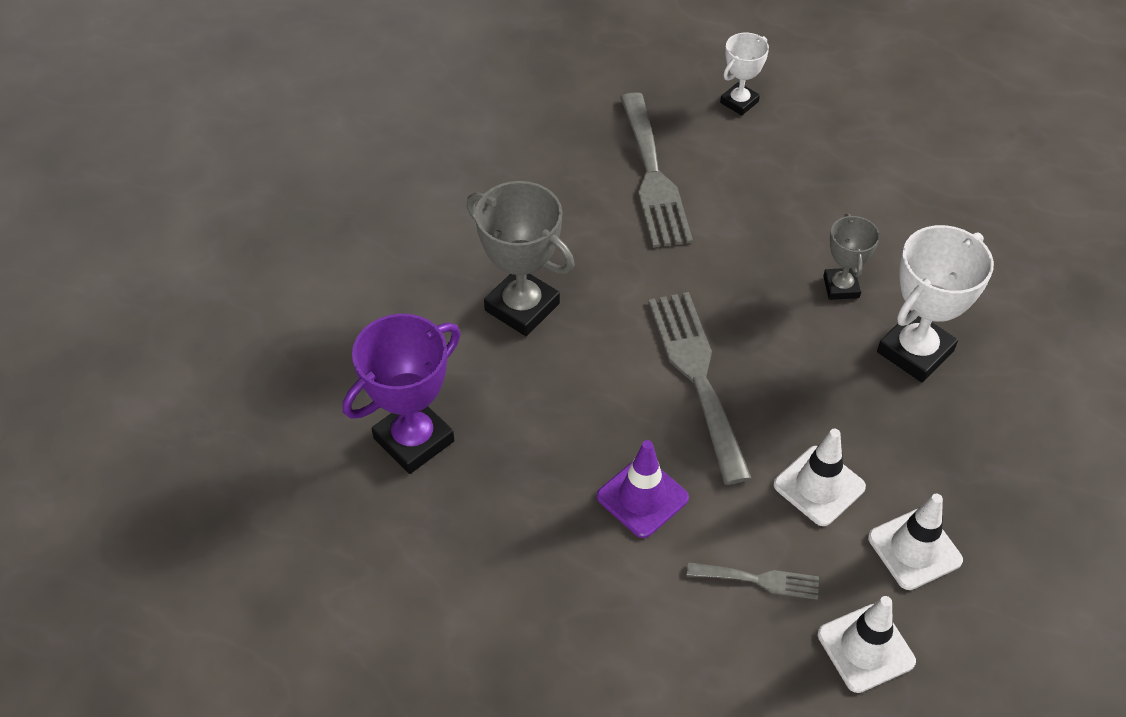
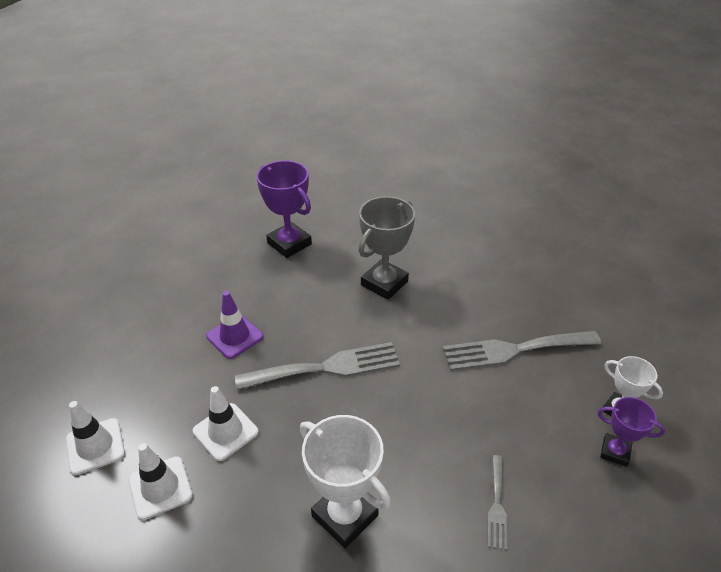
camera: 90 degrees right, 10 degrees down
grey fork [687,562,819,600] -> grey fork moved to [488,455,508,550]
grey trophy [823,214,880,300] -> none
none -> purple trophy [597,397,665,467]

